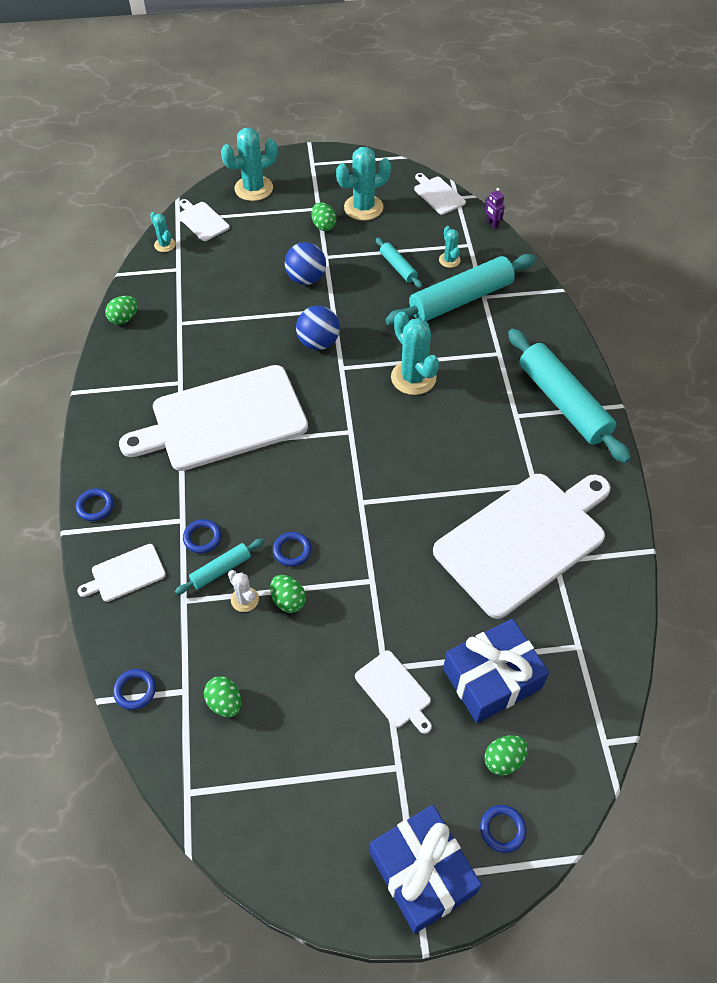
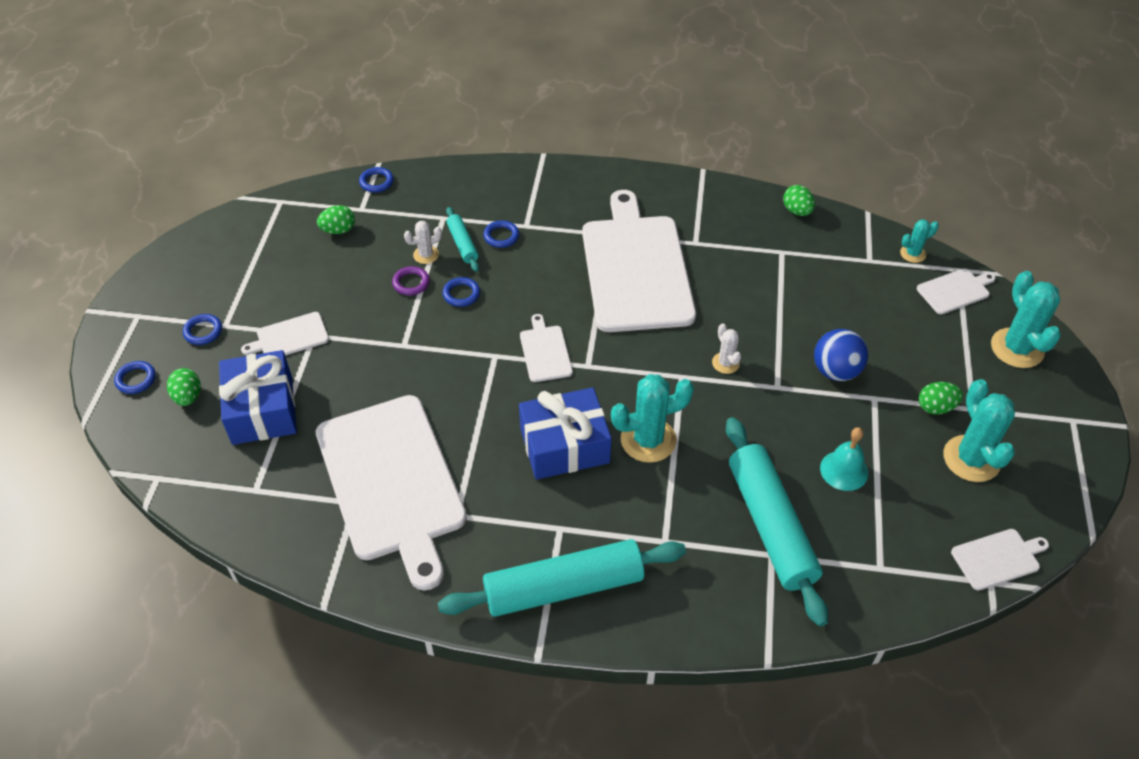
camera: 105 degrees right, 5 degrees down
blue ring [76,488,114,521] -> blue ring moved to [183,314,222,345]
white cutting board [77,544,166,602] -> white cutting board moved to [520,314,573,382]
green egg [270,575,306,613] -> purple ring [392,266,430,295]
blue ball [296,306,340,350] -> white cactus [712,323,741,374]
blue gift [370,805,482,934] -> blue gift moved to [519,387,612,480]
turquoise rolling pin [376,238,422,288] -> turquoise bell [820,427,868,491]
turquoise cactus [439,226,461,268] -> none
purple robot [485,188,505,228] -> none

